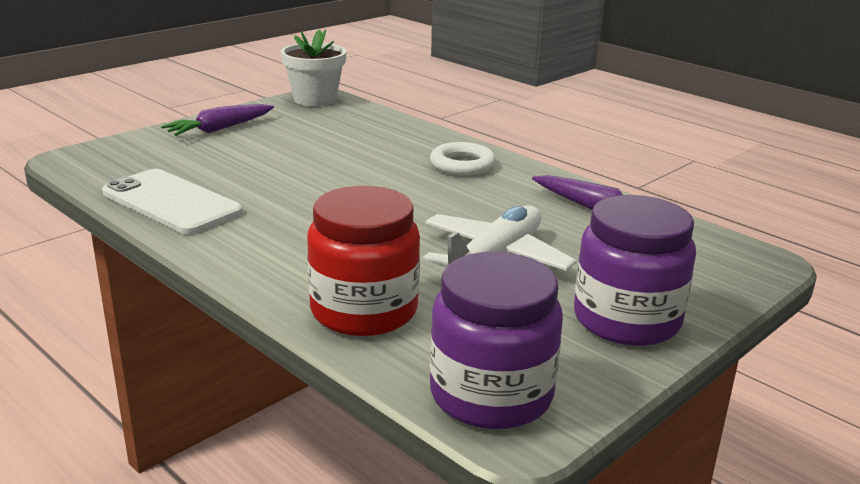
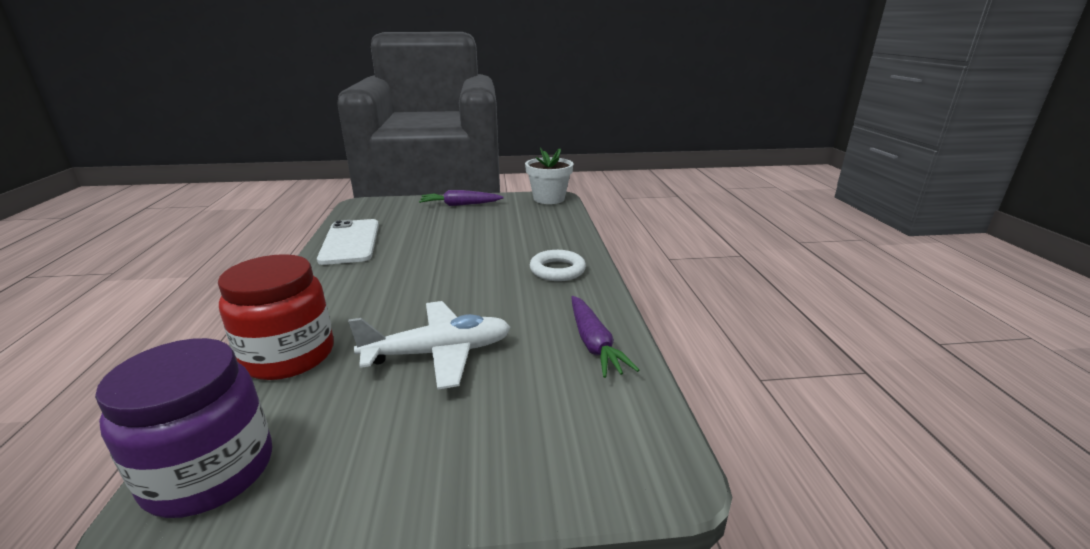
camera: 40 degrees right, 0 degrees up
purple jar [574,195,696,346] -> none

